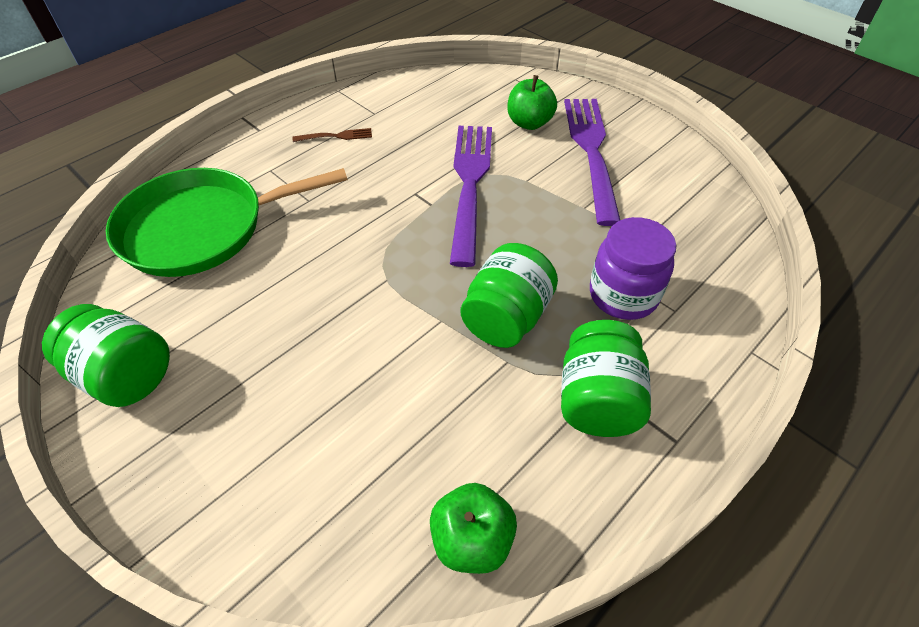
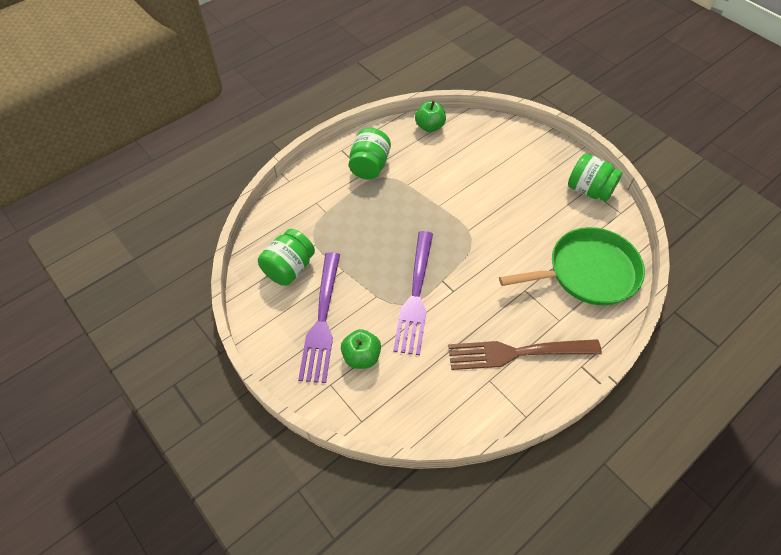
camera: 175 degrees left, 5 degrees up
brown fork [292,128,372,142] -> brown fork [448,339,602,370], size x2.44
green jar [461,243,558,348] -> green jar moved to [258,229,315,286]
purple jar [590,217,676,320] -> none

